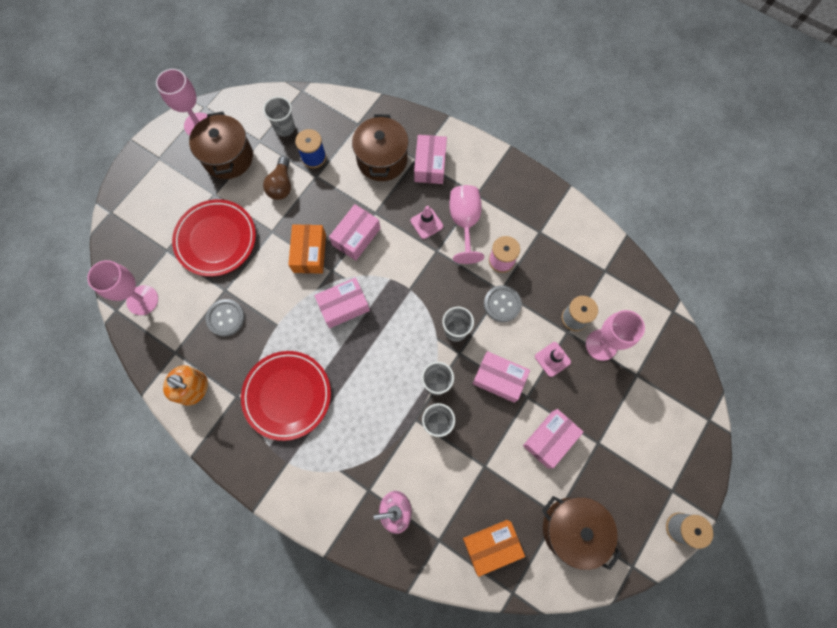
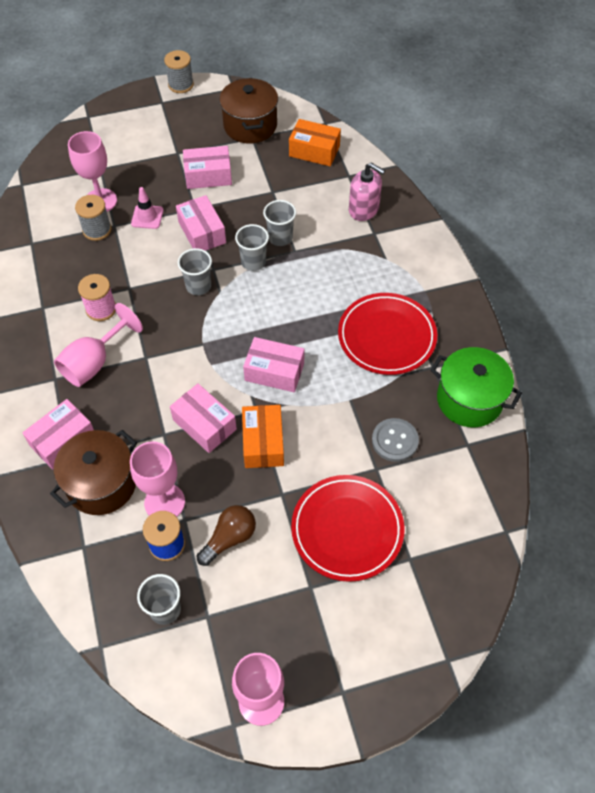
camera: 140 degrees left, 15 degrees down
pink goblet [87,260,158,315] -> pink goblet moved to [130,442,185,517]
orange soap dispenser [163,366,208,406] -> green pot [430,347,522,427]
brown pot [189,111,253,179] -> none
orange box [288,224,326,274] -> orange box turned 45 degrees counterclockwise [242,405,284,468]
pink box [329,204,380,261] -> pink box turned 60 degrees clockwise [170,384,237,453]
pink traffic cone [410,206,443,239] -> none
grey button [484,285,522,322] -> none

